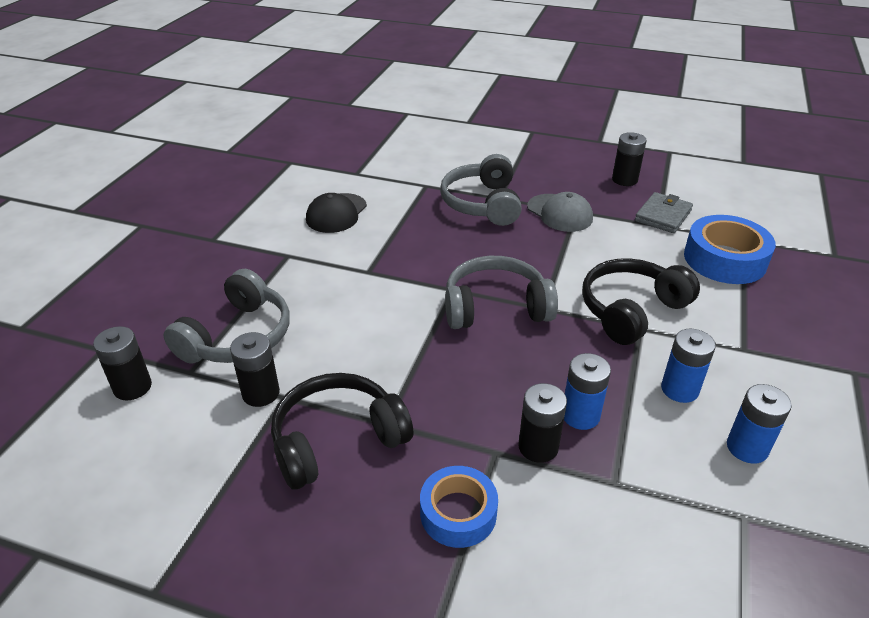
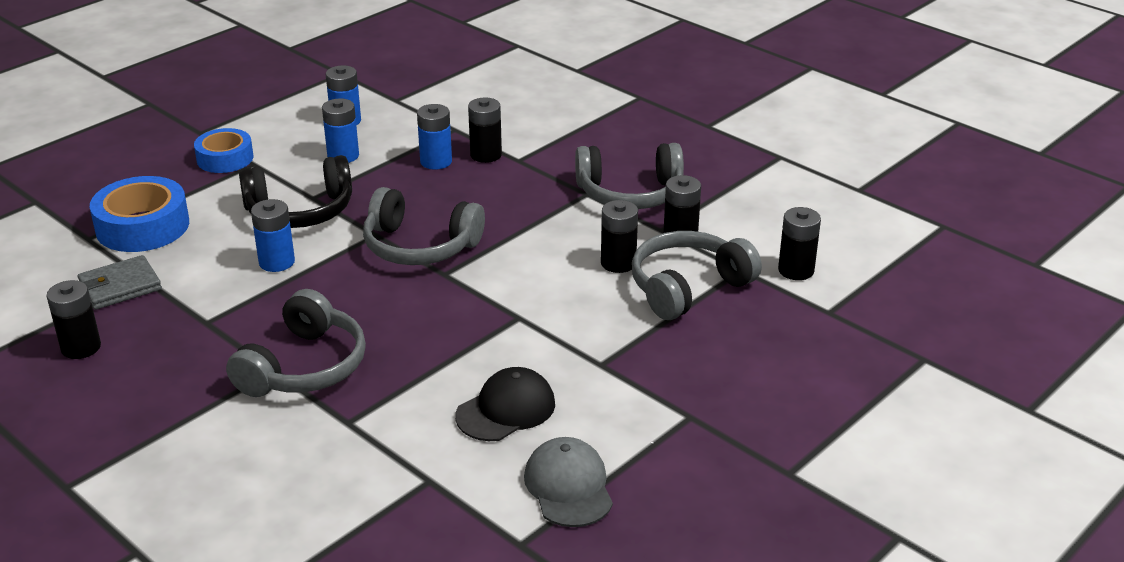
camera: 155 degrees left, 5 degrees down
black headphones [271,373,414,490] -> grey headphones [575,143,684,209]
blue tape [420,466,498,548] -> blue tape moved to [194,128,254,173]
grey cap [527,192,593,232] -> grey cap moved to [524,437,613,527]
none -> blue battery [251,199,295,272]
none -> black battery [601,200,638,273]

